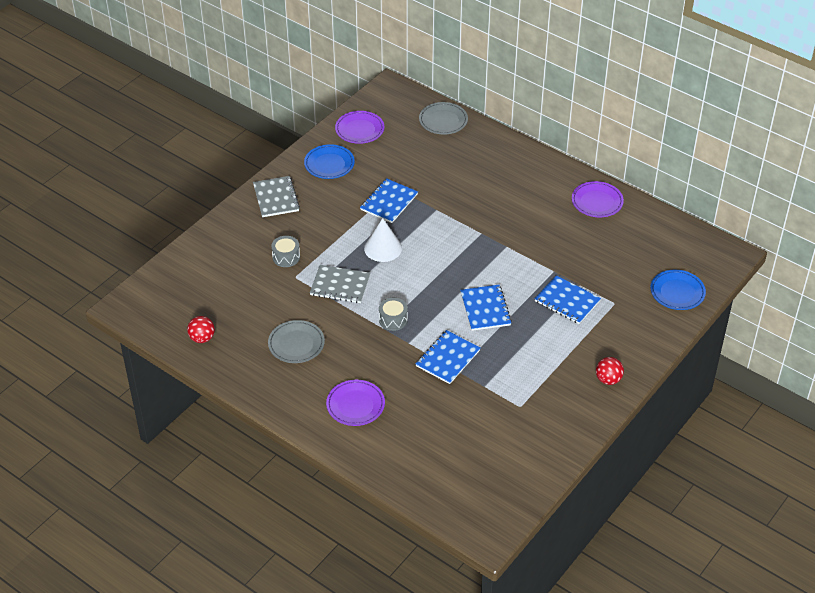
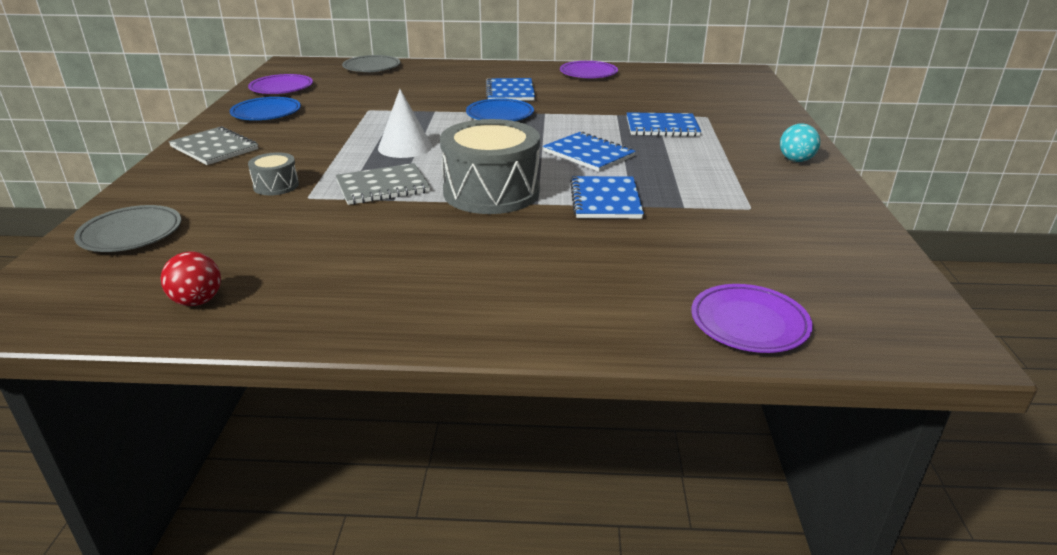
camera: 35 degrees left, 15 degrees down
grey plate [268,320,325,363] -> grey plate moved to [74,205,181,252]
purple plate [326,380,385,426] -> purple plate moved to [691,284,813,353]
blue notebook [360,178,418,223] -> blue notebook moved to [486,78,535,101]
grey drum [379,297,408,331] -> grey drum [440,119,540,214], size x2.17
red ball [596,357,624,385] -> turquoise ball [780,123,820,162]
blue plate [650,270,706,310] -> blue plate moved to [466,98,534,121]

